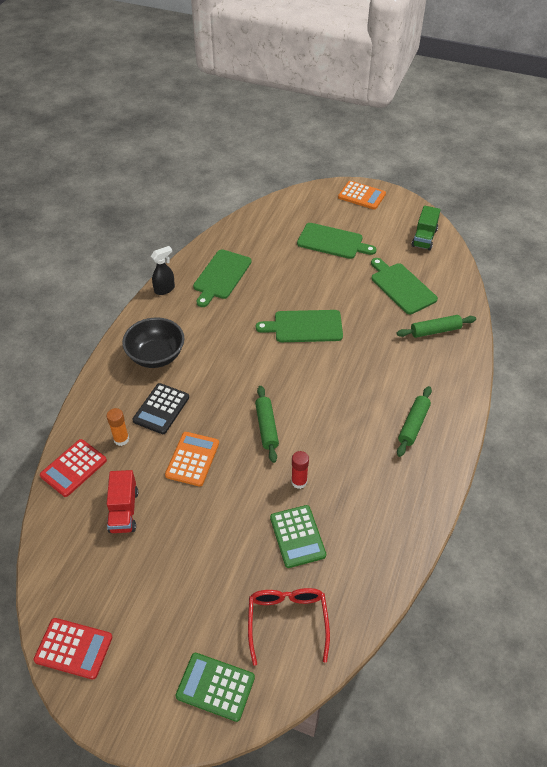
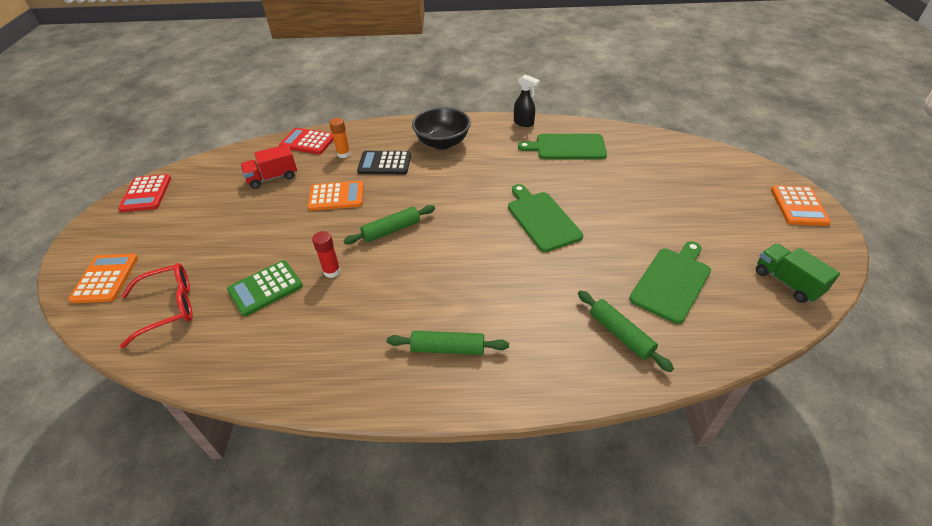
camera: 70 degrees right, 5 degrees down
green calculator [176,653,255,722] -> orange calculator [68,254,138,303]
green cutting board [297,223,376,259] -> none
green truck [412,206,441,250] -> green truck turned 60 degrees clockwise [756,243,840,303]

